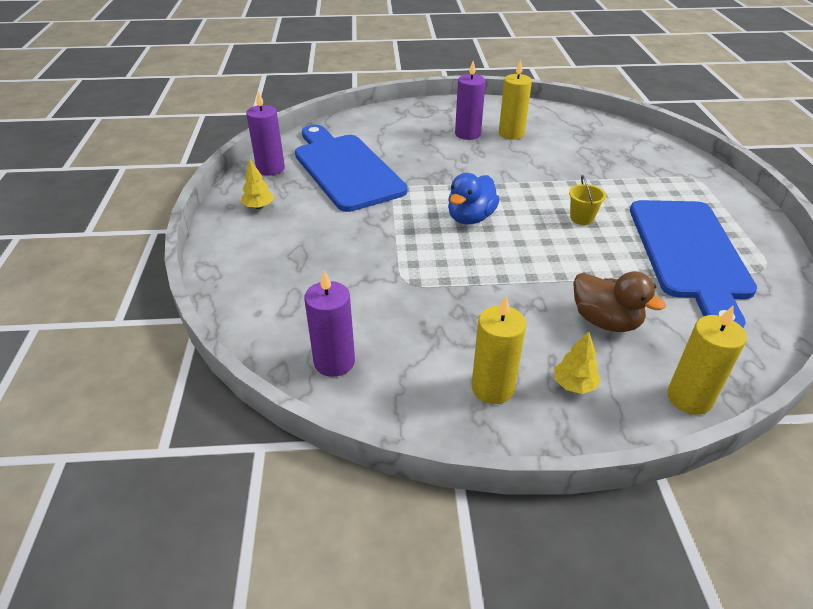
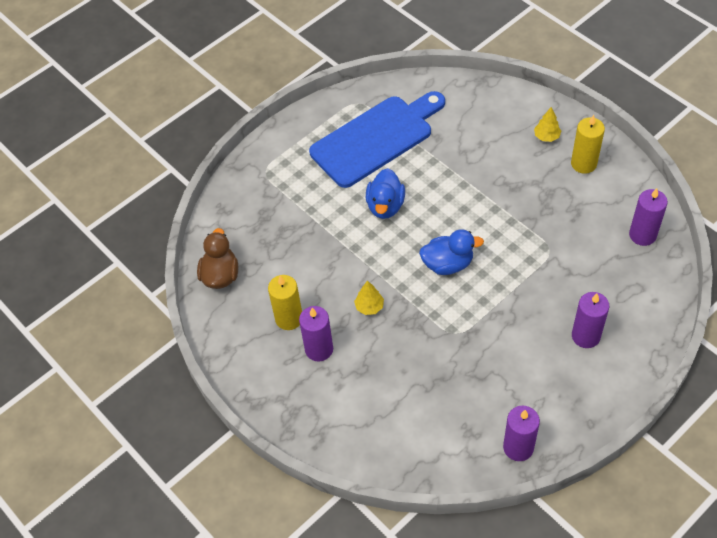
camera: 125 degrees left, 15 degrees up
yellow tree [241,159,274,209] -> yellow tree moved to [354,281,384,315]
blue cutting board [295,125,407,212] -> none
yellow bucket [569,175,606,225] -> blue duck [366,168,405,219]
brown duck [573,271,666,332] -> brown duck moved to [197,228,238,289]
yellow candle [667,306,747,415] -> none
none -> purple candle [572,292,609,348]

